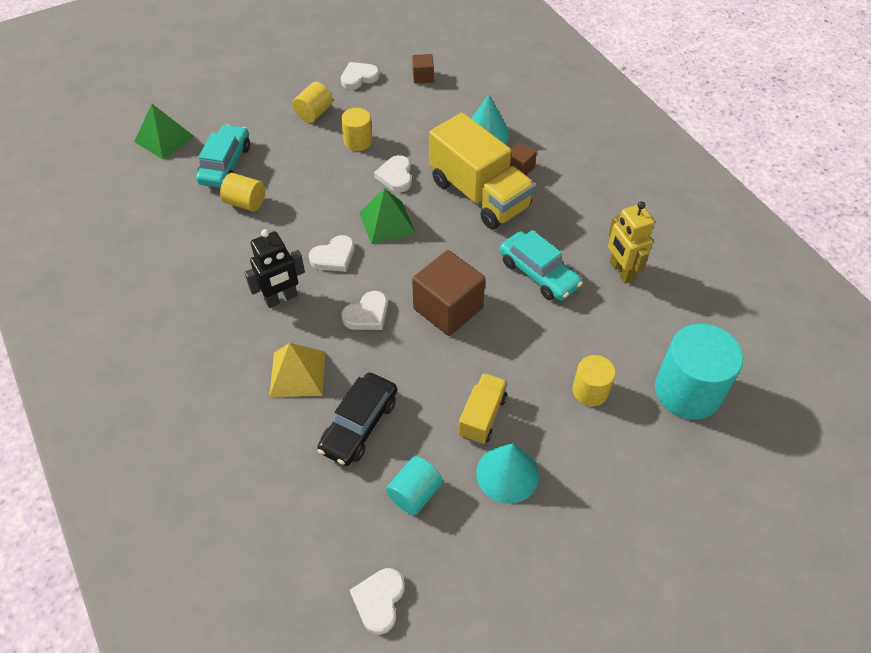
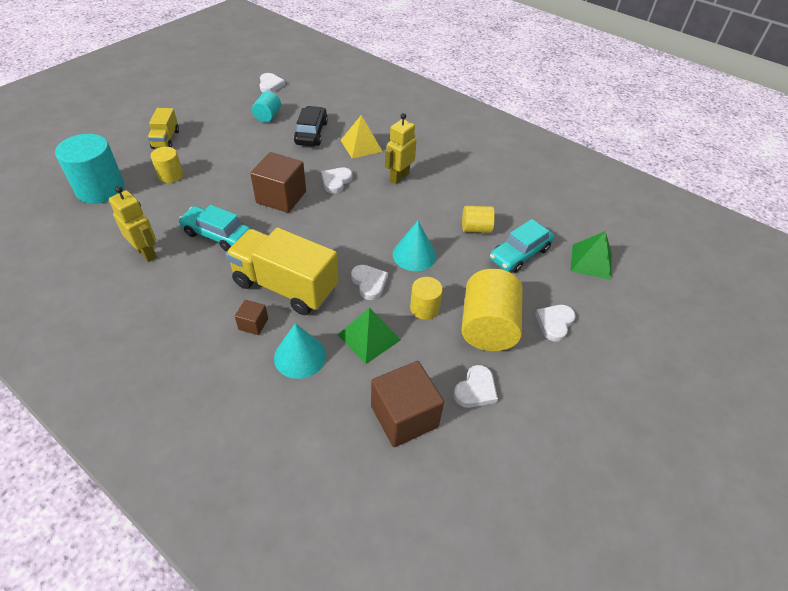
camera: 155 degrees right, 5 degrees down
turquoise car [196,124,250,188] -> turquoise car turned 60 degrees clockwise [490,219,554,273]
black robot [245,229,305,308] -> yellow robot [385,113,417,184]
yellow cylinder [292,82,333,123] -> yellow cylinder [461,269,523,351], size x1.84
white heart [309,235,355,272] -> white heart moved to [535,305,576,342]
green pyramid [359,188,416,244] -> green pyramid moved to [338,307,401,364]
brown cube [412,54,434,83] -> brown cube [371,361,444,447], size x2.04
yellow truck [458,373,507,444] -> yellow truck moved to [148,108,179,149]
turquoise cone [476,443,539,504] -> turquoise cone moved to [393,221,436,271]

